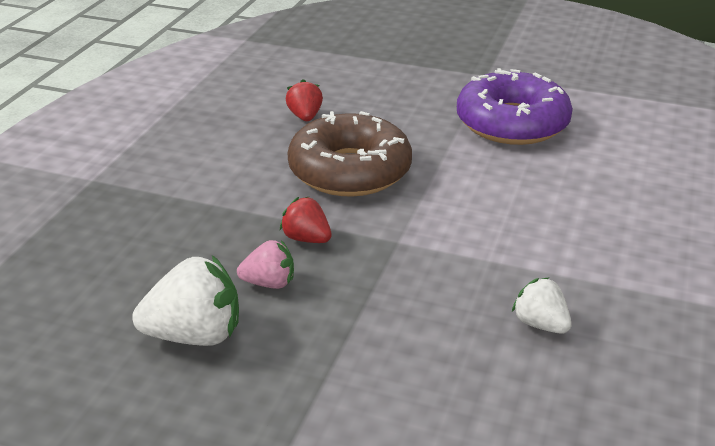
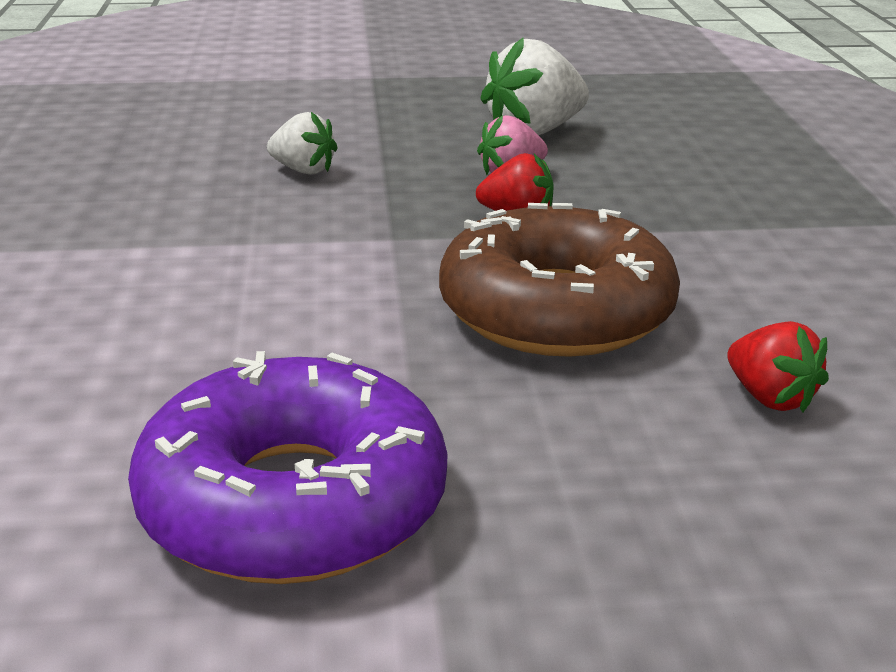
camera: 155 degrees right, 5 degrees down
white strawberry [512,277,571,334] -> white strawberry moved to [267,112,338,175]

